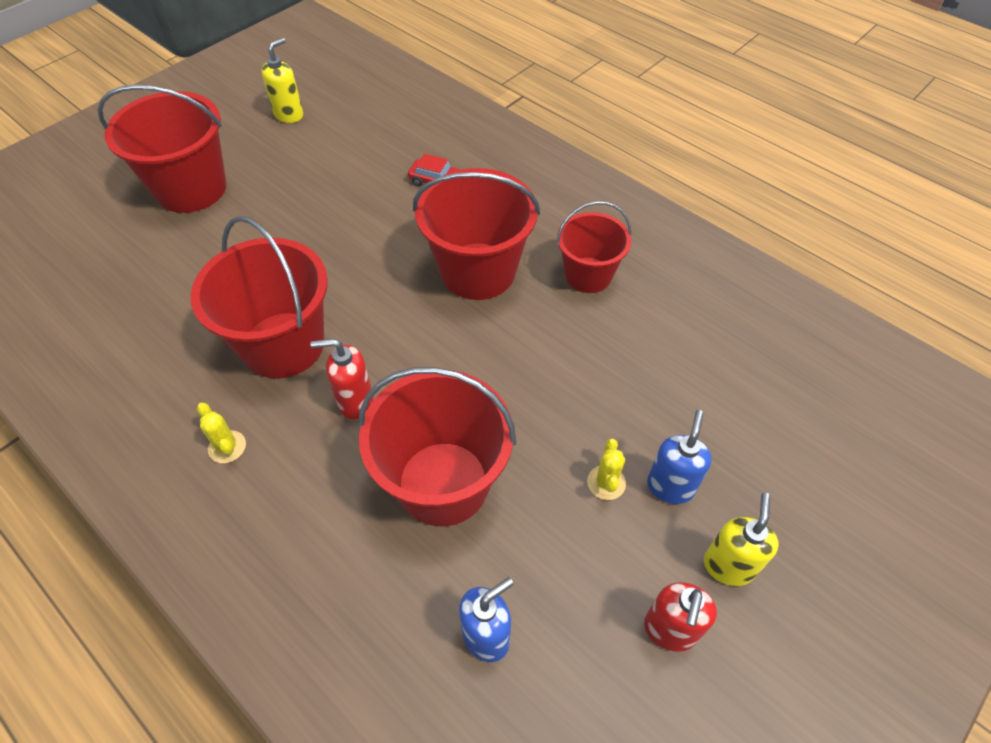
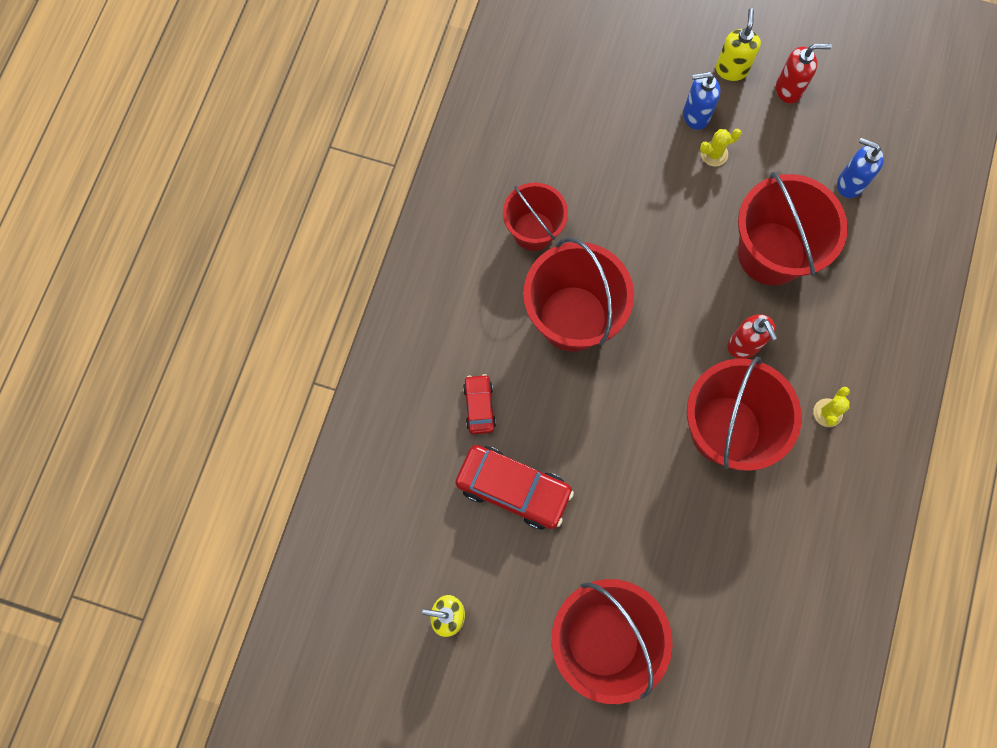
camera: 115 degrees left, 20 degrees up
yellow soap dispenser [704,493,779,586] -> yellow soap dispenser turned 105 degrees clockwise [716,8,761,81]
none -> red car [455,445,574,530]

